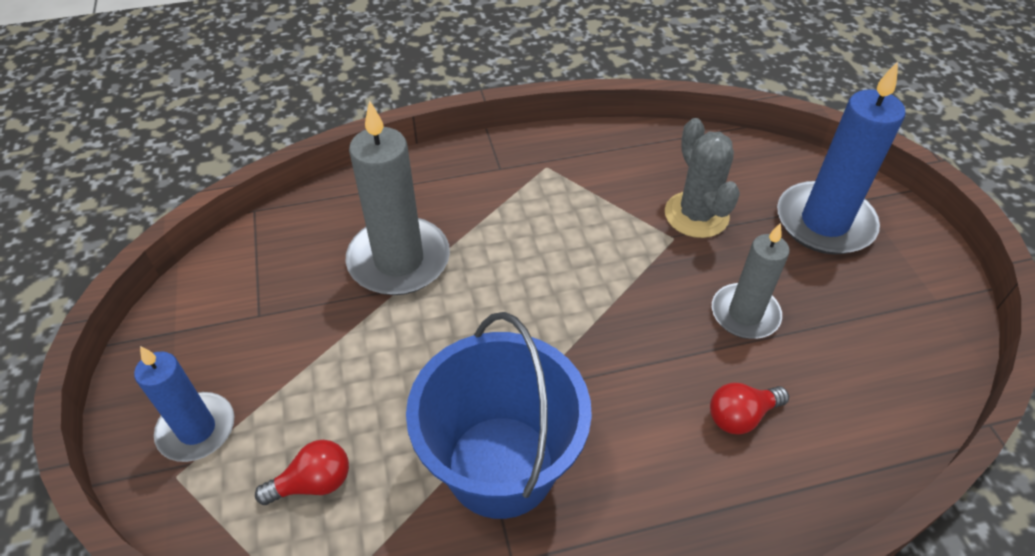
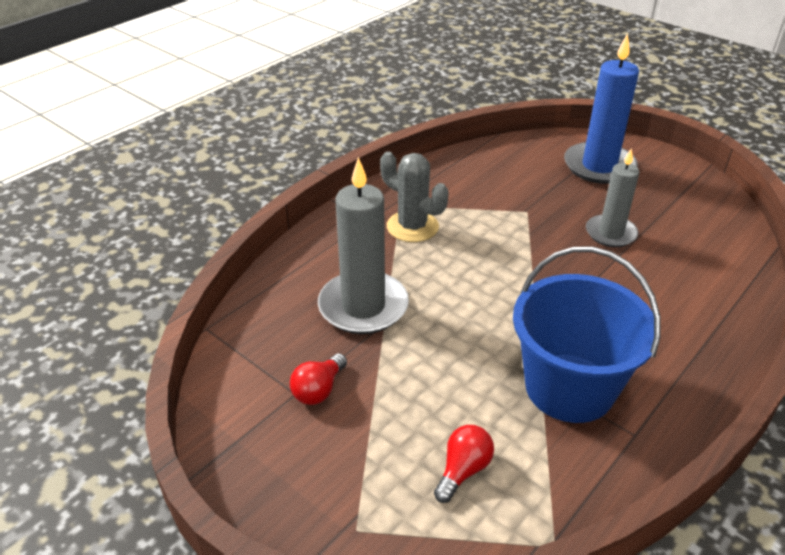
camera: 35 degrees left, 10 degrees down
blue candle [134,346,234,462] -> none
grey cactus [665,118,740,238] -> grey cactus moved to [380,152,448,242]
red light bulb [710,383,789,434] -> red light bulb moved to [290,353,347,405]

